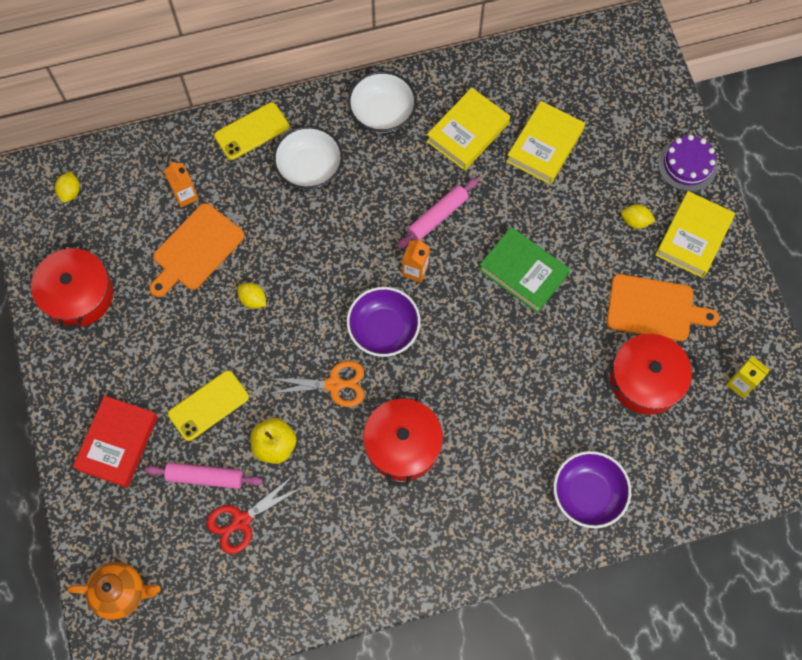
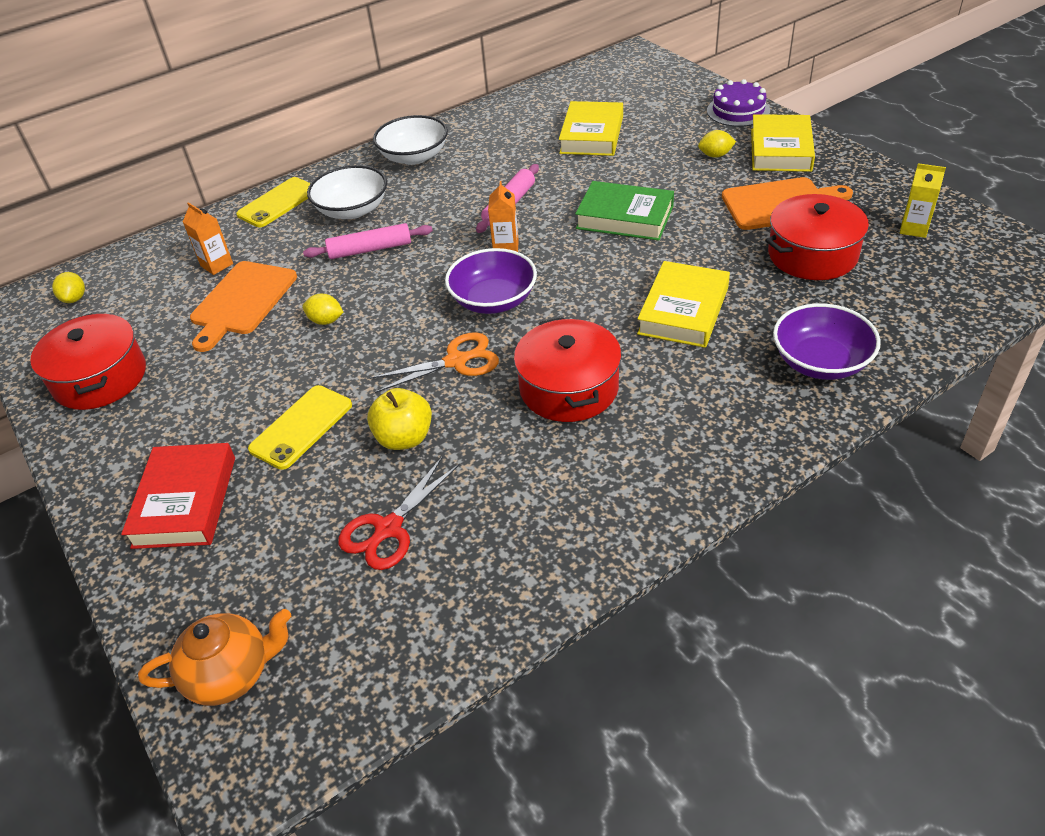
camera: 15 degrees left, 25 degrees down
pink rolling pin [145,462,263,489] -> pink rolling pin moved to [303,223,433,259]
yellow book [427,88,510,171] -> yellow book moved to [637,261,730,348]

